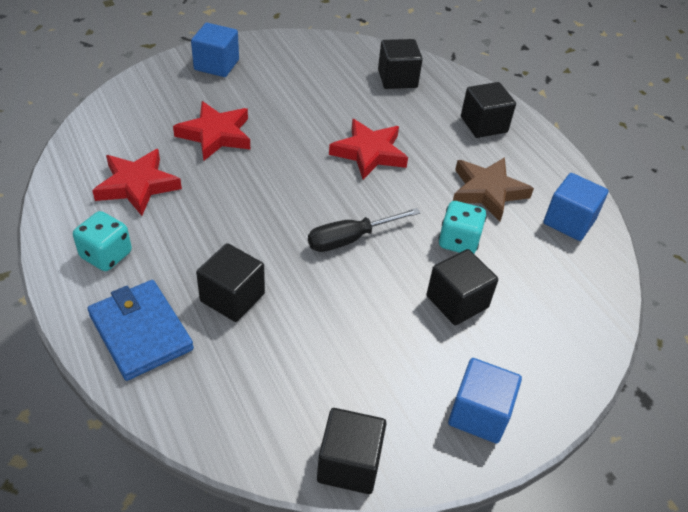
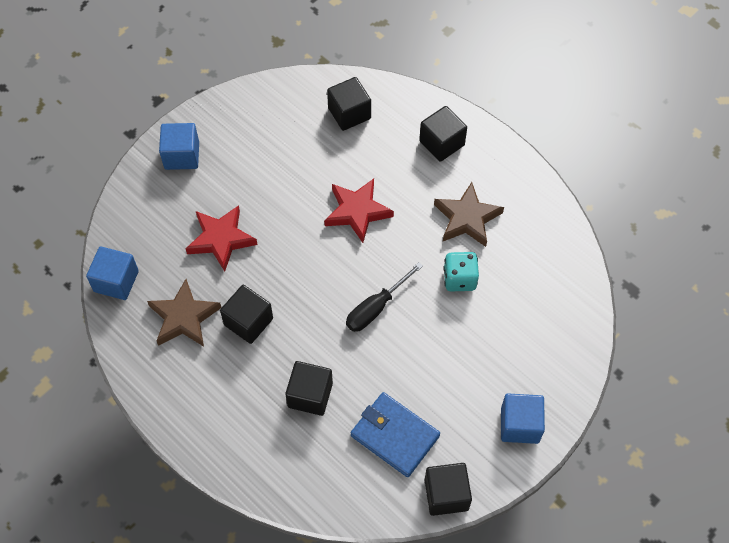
camera: 15 degrees left, 15 degrees up
turquoise dice [73,211,132,271] -> none
blue wallet [88,280,194,381] -> blue wallet moved to [351,392,440,477]
red star [92,149,182,216] -> brown star [147,279,221,347]
black cube [427,249,498,325] -> black cube moved to [220,285,273,344]
blue cube [543,173,609,241] -> blue cube moved to [86,246,139,300]

